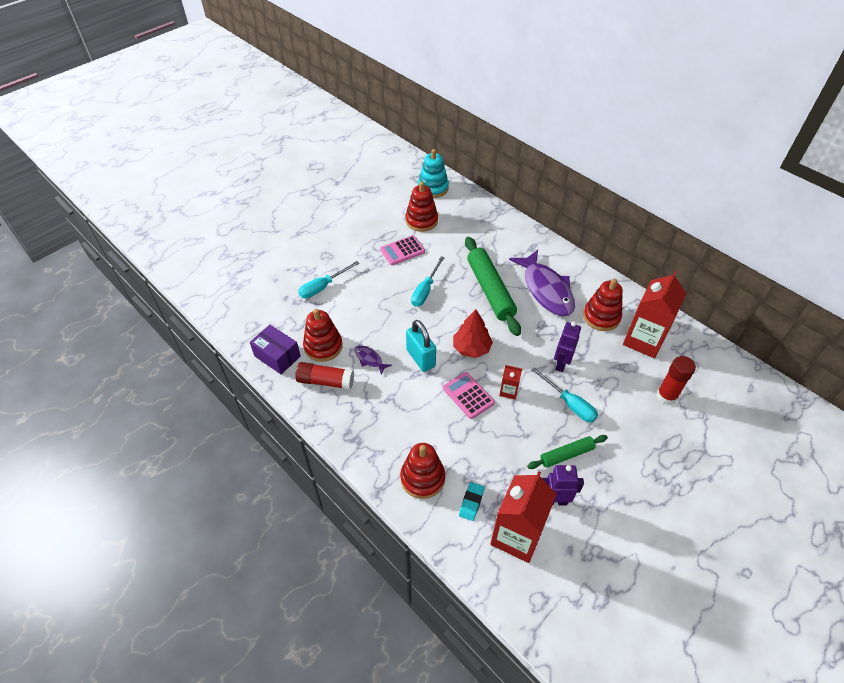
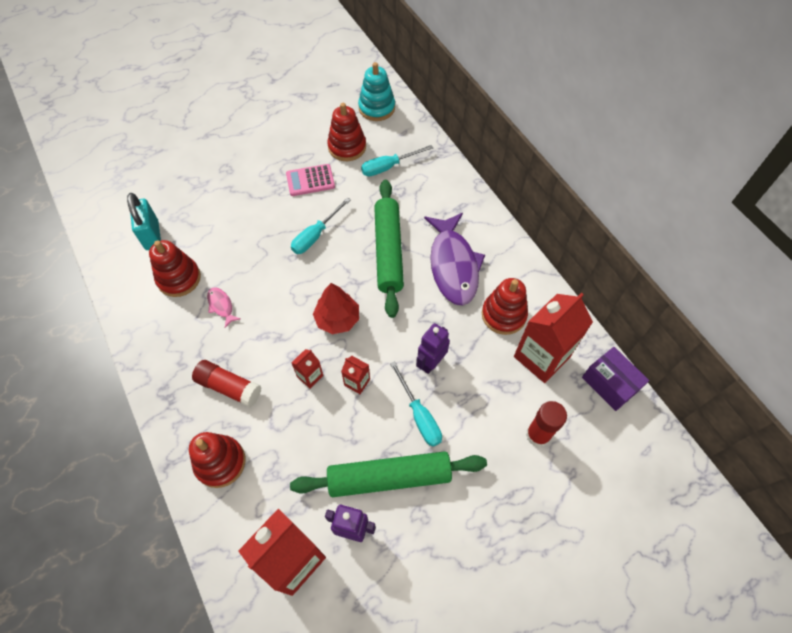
camera: 15 degrees right, 10 degrees up
purple box [250,325,301,374] -> purple box moved to [582,347,649,411]
red glue stick [295,362,354,390] -> red glue stick moved to [192,360,262,407]
turquoise screwdriver [298,261,360,299] -> turquoise screwdriver moved to [361,145,433,176]
purple fish [355,346,392,374] -> pink fish [207,287,240,328]
turquoise padlock [406,320,436,372] -> turquoise padlock moved to [127,193,161,250]
pink calculator [443,372,495,419] -> red carton [291,349,323,388]
turquoise eraser [459,482,485,521] -> none
green rolling pin [527,435,608,469] -> green rolling pin [290,451,487,497], size x1.84

